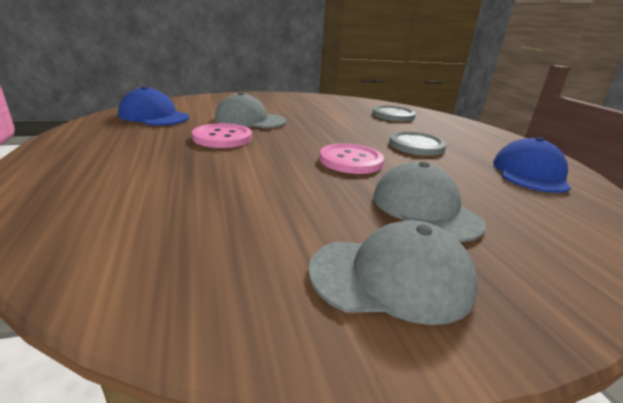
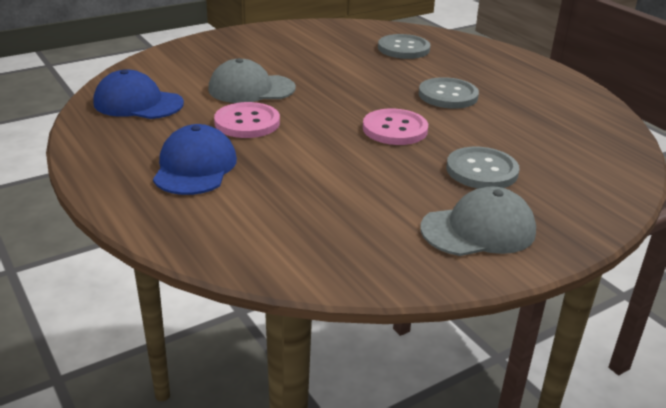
camera: 15 degrees left, 5 degrees up
grey cap [373,161,486,242] -> grey button [446,147,519,189]
blue cap [493,137,571,193] -> blue cap moved to [153,124,237,195]

